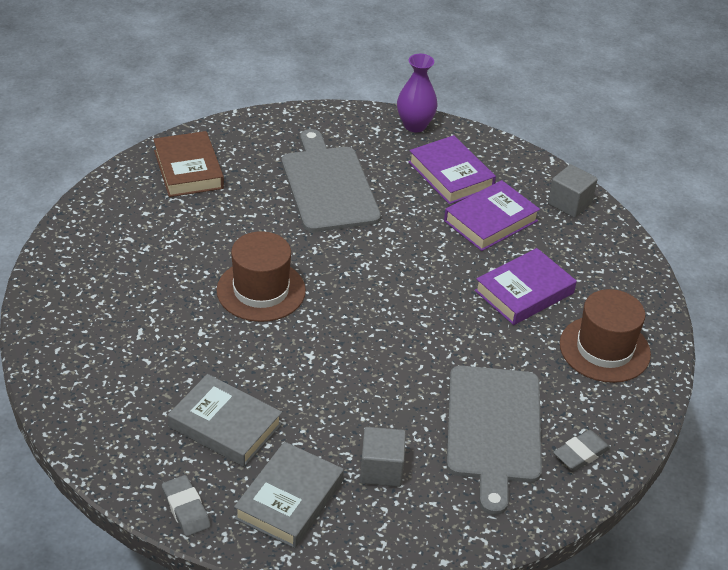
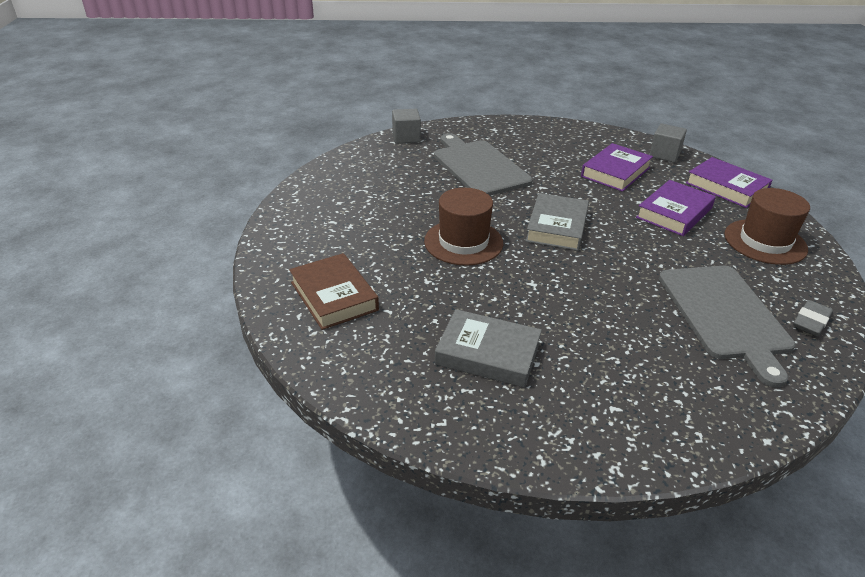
camera: 10 degrees left, 5 degrees down
brown book [153,131,224,197] -> brown book moved to [289,253,379,330]
grey eraser [162,475,211,536] -> none
grey book [234,441,344,548] -> grey book moved to [526,193,589,251]
grey cube [360,427,406,487] -> grey cube moved to [392,109,421,144]
purple vase [397,54,438,132] -> none
purple book [409,135,496,204] -> purple book moved to [686,157,773,208]

